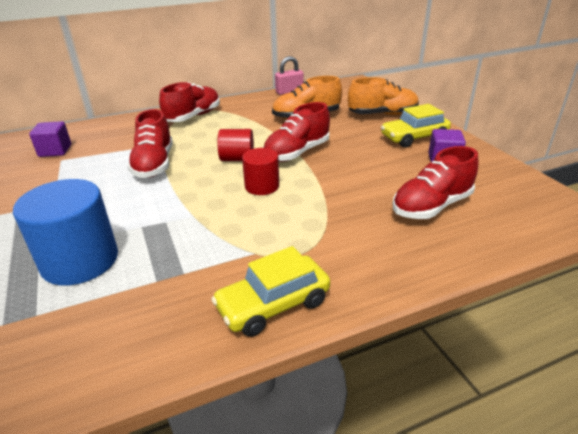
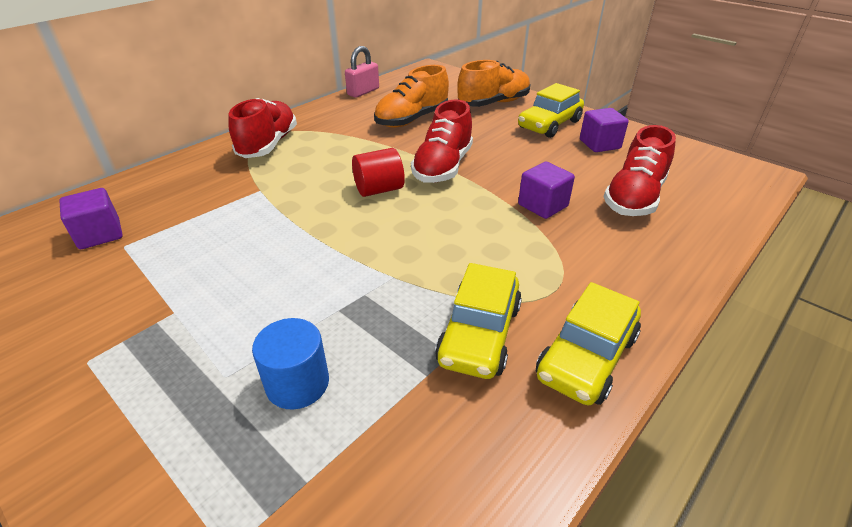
camera: 25 degrees left, 5 degrees up
blue cylinder [13,179,118,286] -> blue cylinder [252,318,329,409], size x0.58
red shoe [127,109,173,178] -> none
red cylinder [242,148,279,195] -> none
none -> yellow car [435,263,522,379]
none -> purple cube [518,161,575,219]

